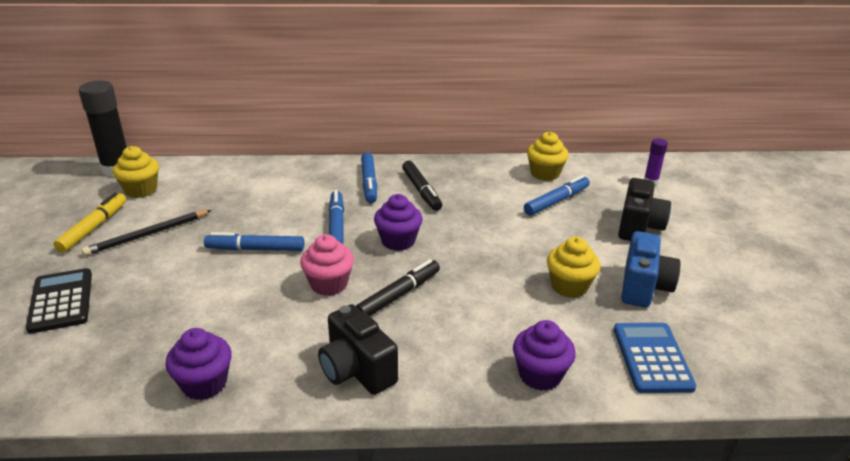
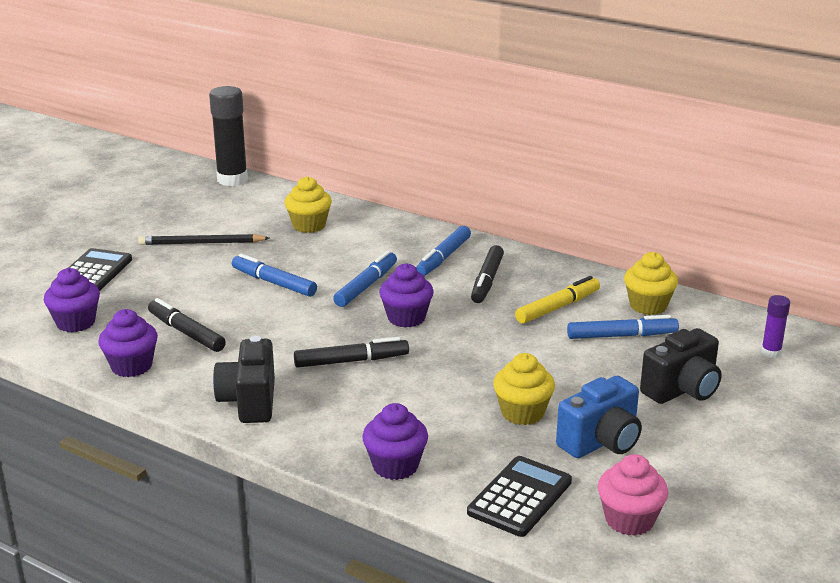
camera: 35 degrees right, 5 degrees down
yellow marker [53,193,126,252] -> yellow marker moved to [515,276,600,324]
yellow cupcake [113,146,159,198] -> yellow cupcake moved to [284,176,332,233]
pink cupcake [300,234,354,296] -> pink cupcake moved to [598,454,668,536]
blue calculator [614,323,696,393] -> black calculator [467,456,572,537]
none -> purple cupcake [44,268,100,332]
none -> black marker [148,298,226,352]

